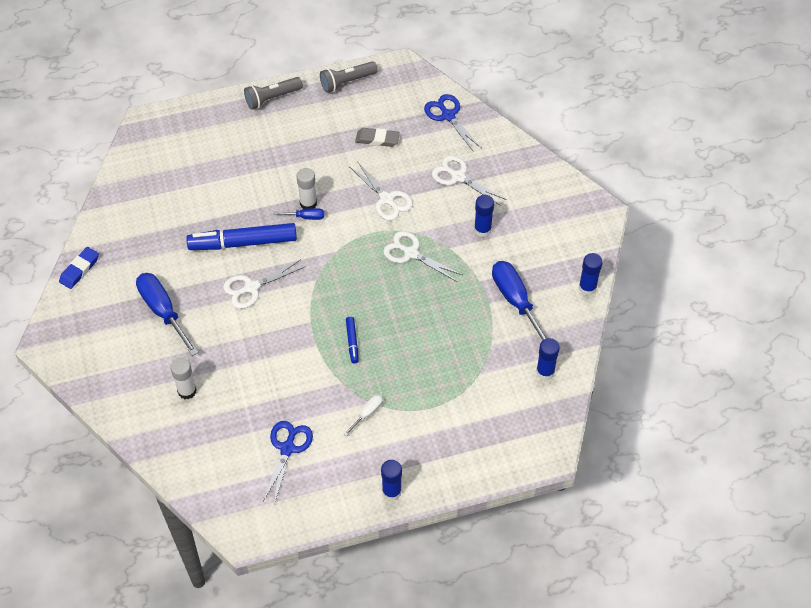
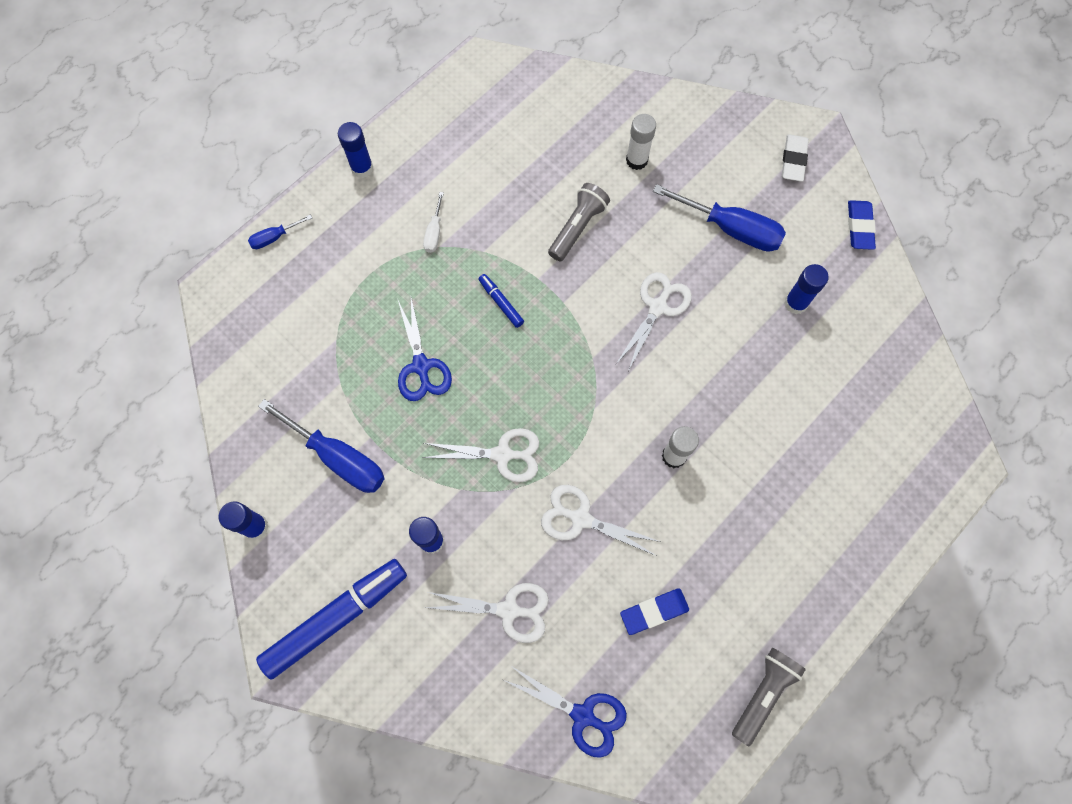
camera: 150 degrees right, 15 degrees up
blue marker [186,223,297,250] -> blue marker moved to [256,559,407,680]
grey flashlight [244,77,303,110] -> grey flashlight moved to [548,183,610,261]
blue scissors [263,421,313,504] -> blue scissors moved to [398,298,452,401]
blue screwdriver [274,208,324,220] -> blue screwdriver moved to [248,215,312,249]
grey eraser [355,128,400,147] -> blue eraser [620,588,689,635]
blue glue stick [536,338,560,380] -> blue glue stick moved to [784,264,829,314]
none -> white eraser [782,134,809,182]

